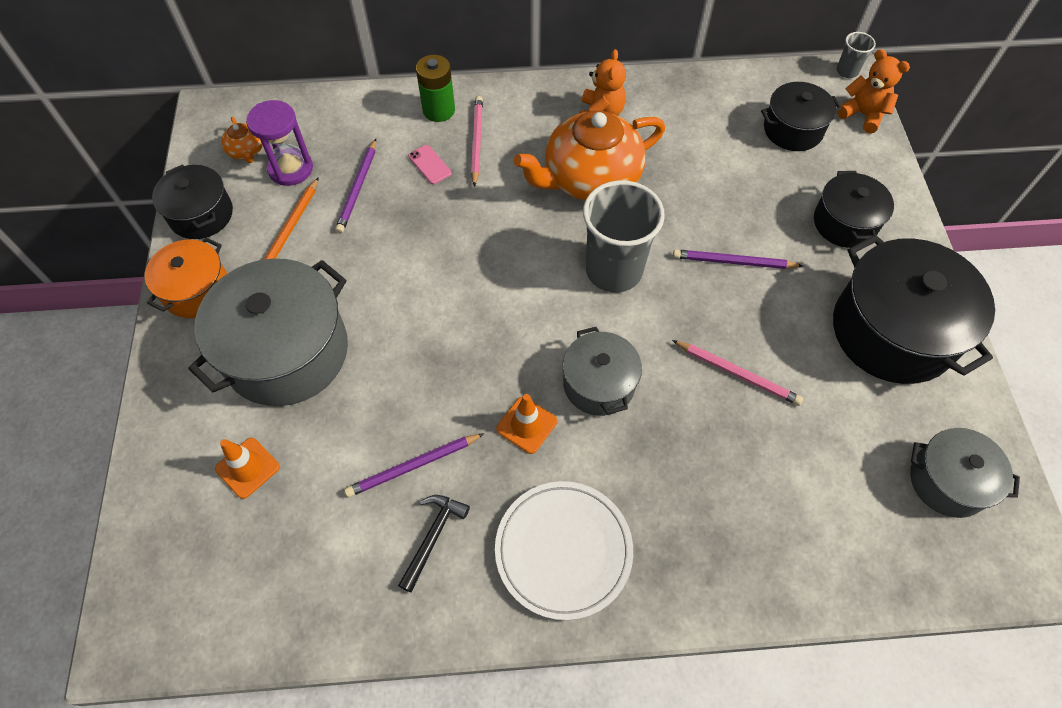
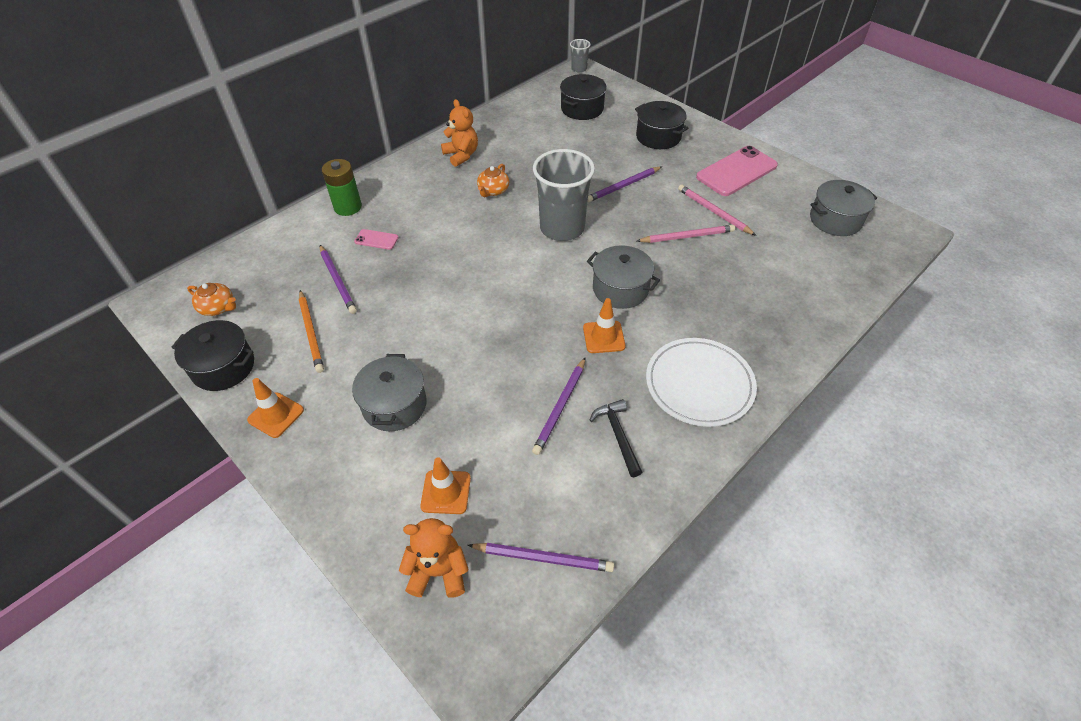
camera: 40 degrees left, 10 degrees down
orange pot [145,237,227,318] -> orange traffic cone [247,378,304,438]
grey pot [189,258,348,406] -> grey pot [352,354,427,431], size x0.57
purple hourglass [246,100,313,186] -> none
pink pencil [471,96,483,187] -> pink pencil moved to [678,185,756,236]
orange teapot [514,110,665,201] -> orange teapot [477,164,509,197], size x0.42
black pot [833,235,995,384] -> pink phone [696,146,778,196]
orange teddy bear [837,49,910,133] -> orange teddy bear moved to [399,518,469,598]
none -> purple pencil [468,543,614,572]

